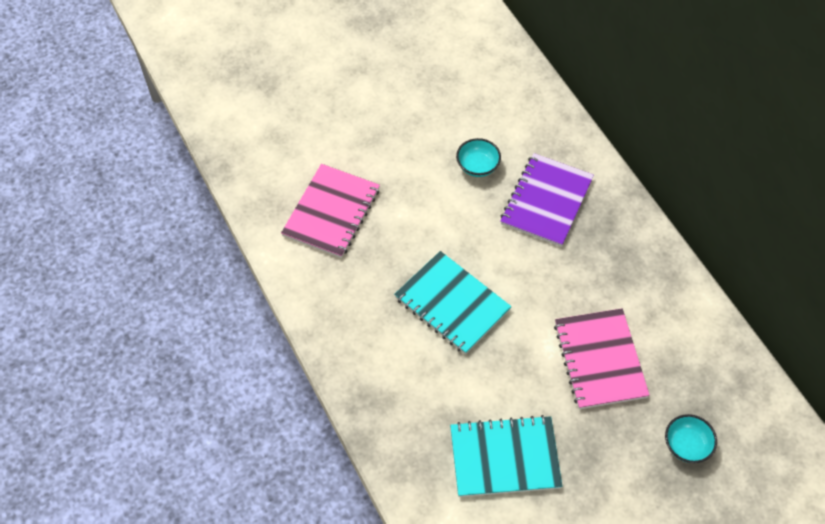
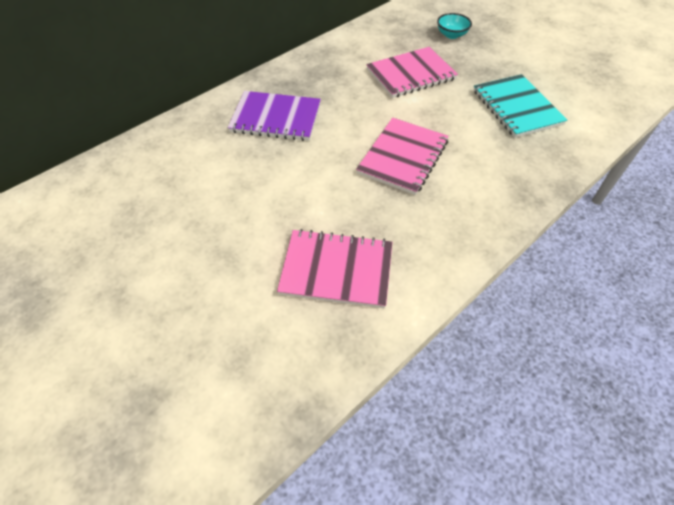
camera: 105 degrees left, 5 degrees down
turquoise notebook [394,251,512,354] -> pink notebook [356,118,449,195]
turquoise bowl [456,138,501,177] -> none

